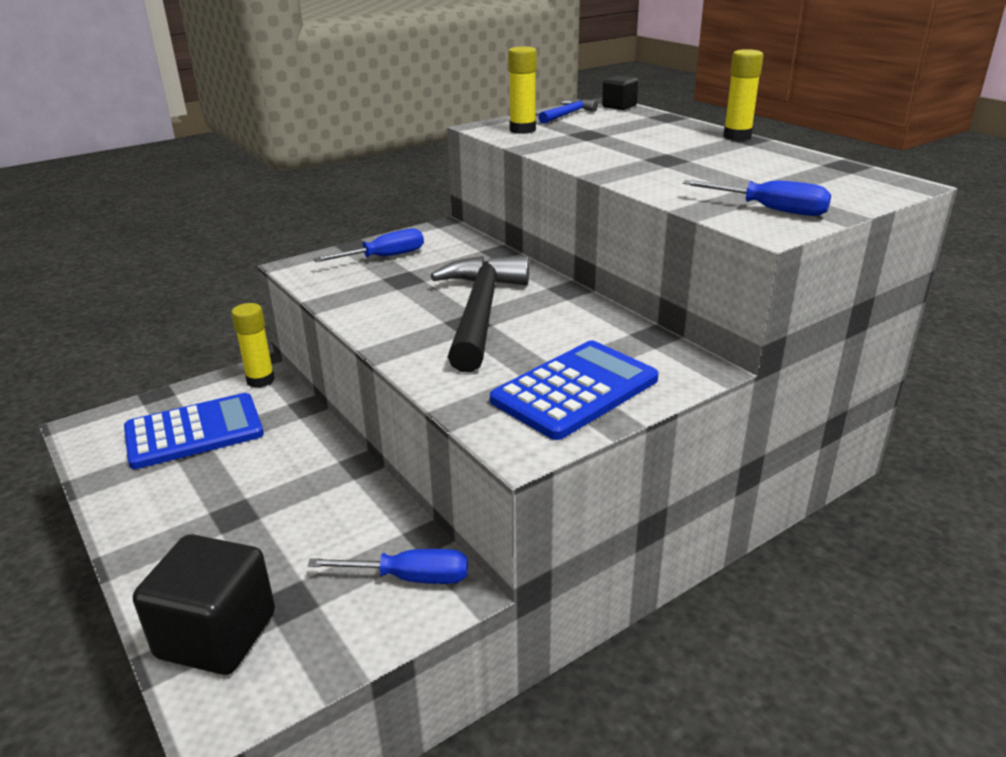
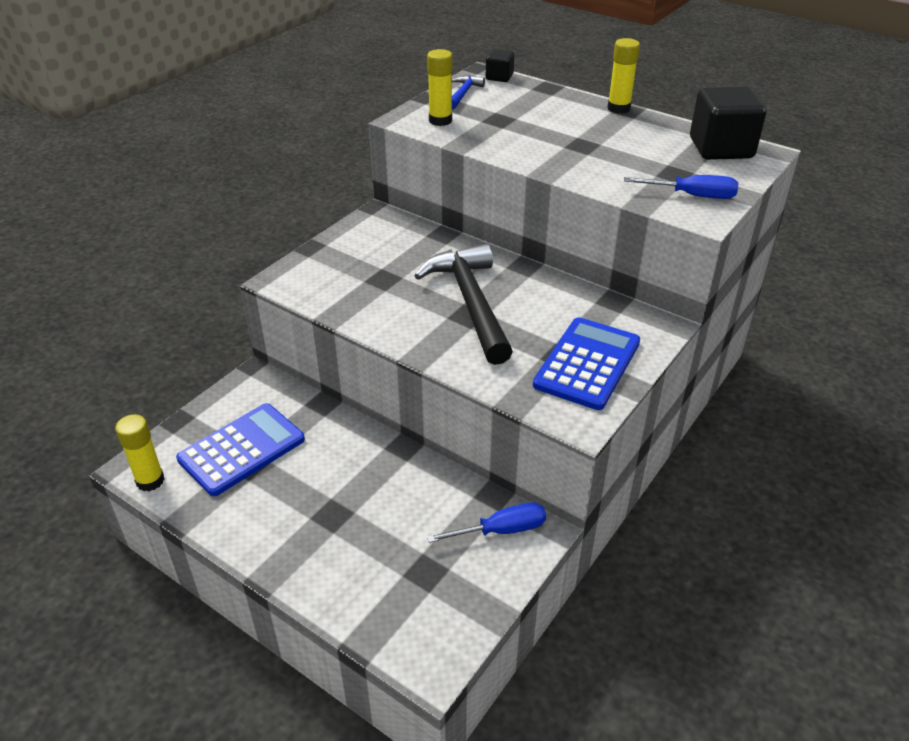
camera: 20 degrees left, 10 degrees up
black cube [133,534,275,675] -> black cube moved to [690,86,766,160]
yellow glue stick [231,303,275,388] -> yellow glue stick moved to [115,414,165,491]
blue screwdriver [313,228,424,262] -> none

